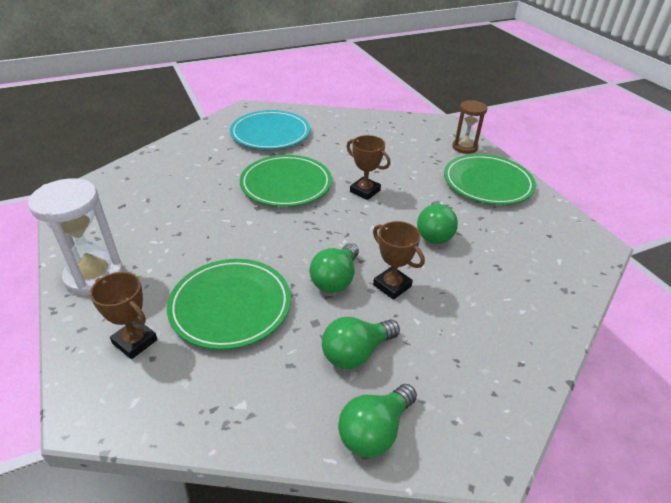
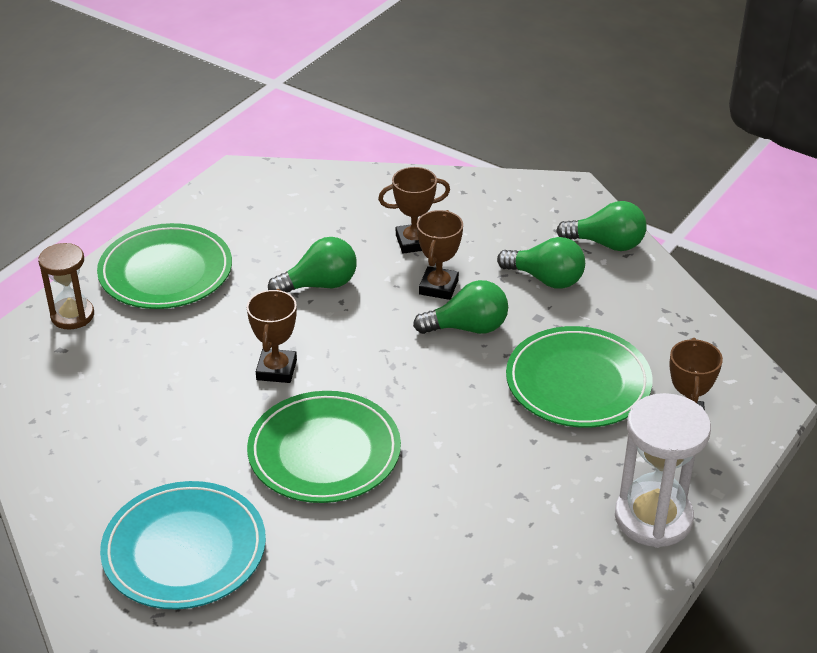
camera: 120 degrees left, 0 degrees up
none -> brown trophy [378,167,450,254]

